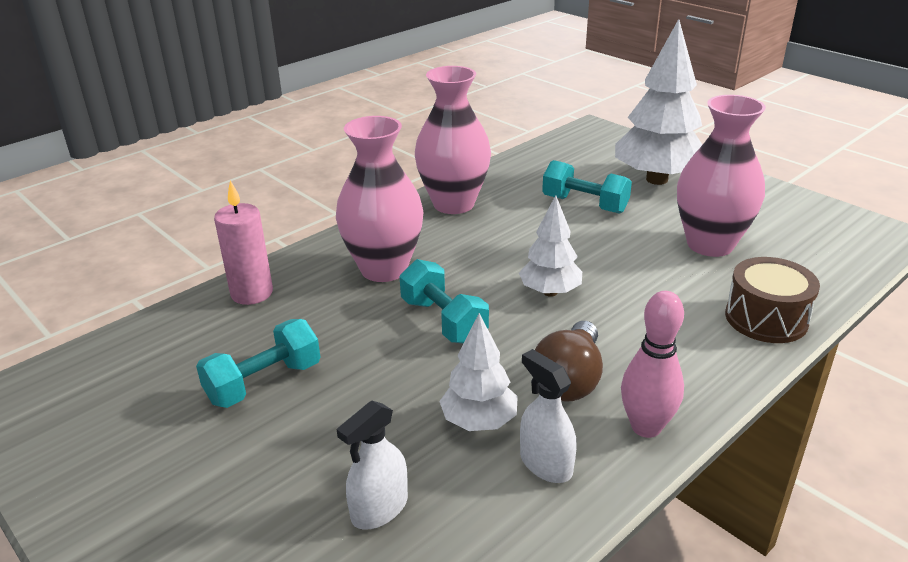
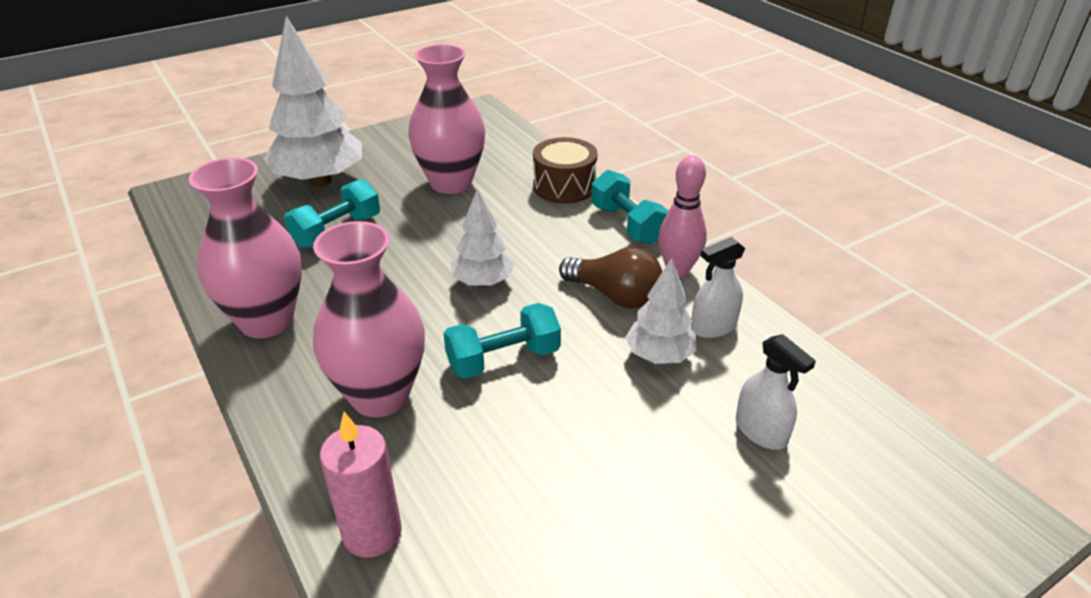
camera: 80 degrees left, 5 degrees up
turquoise dumbbell [196,319,320,408] -> turquoise dumbbell moved to [591,170,668,244]

